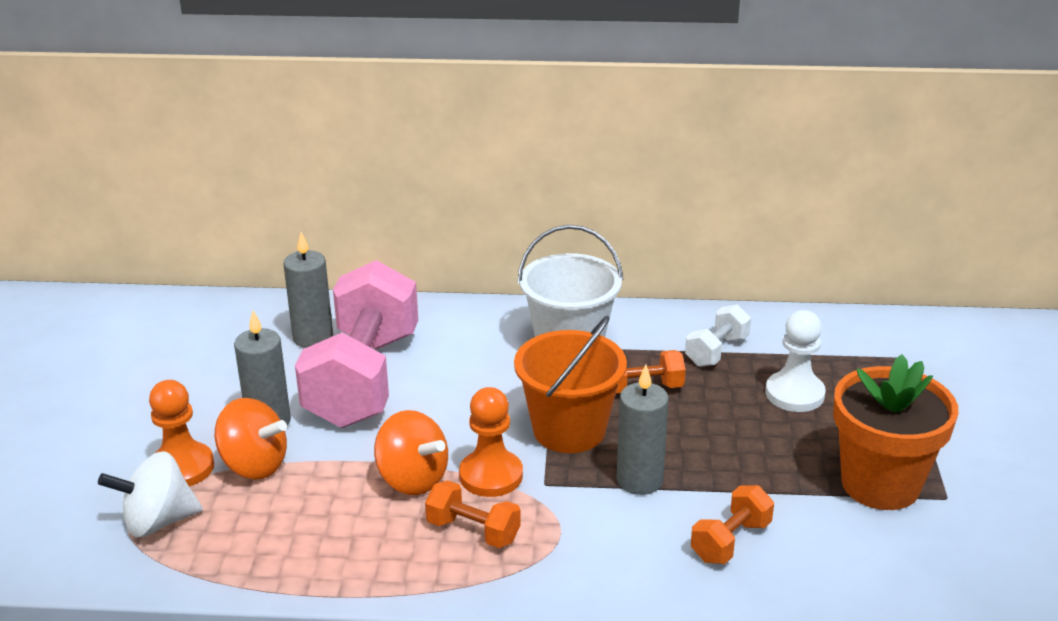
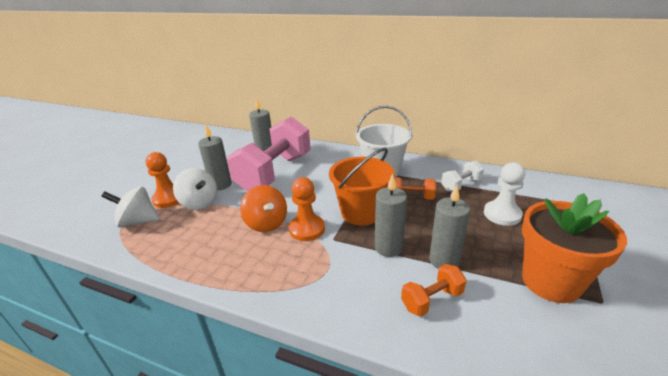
camera: 20 degrees right, 0 degrees up
orange spinning top [215,398,287,479] -> white spinning top [173,168,217,210]
orange dumbbell [425,481,521,548] -> none
none -> grey candle [429,185,470,269]

